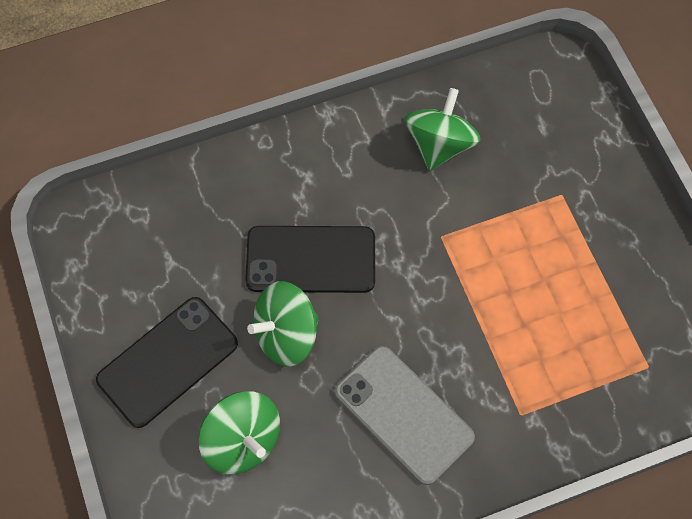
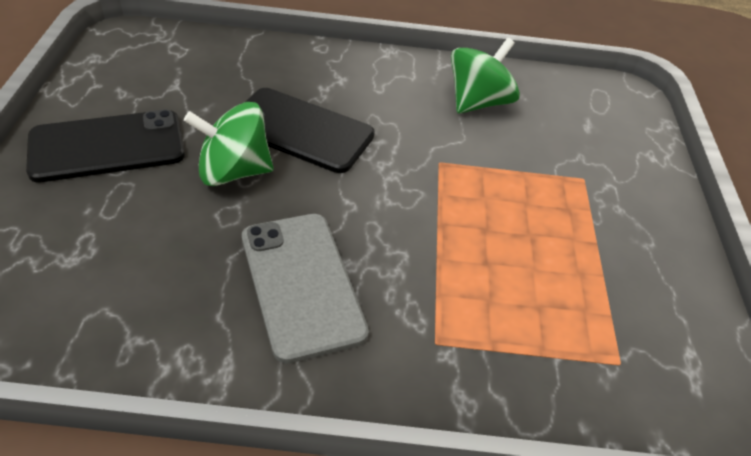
camera: 20 degrees right, 20 degrees down
green spinning top [199,391,280,474] -> none

